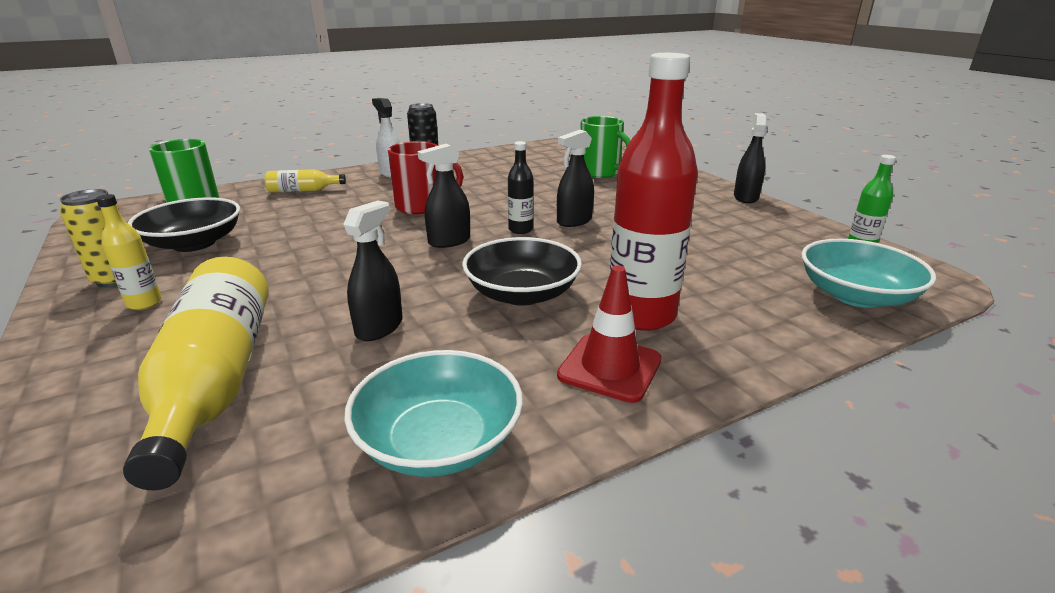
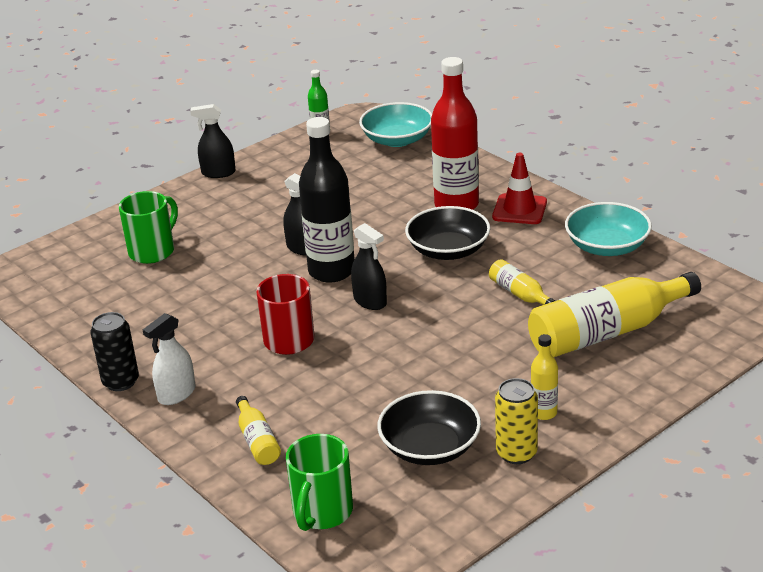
camera: 100 degrees left, 5 degrees up
black spray bottle [343,200,403,341] -> yellow bottle [489,259,555,305]
black bottle [508,141,534,234] -> black bottle [299,117,355,283], size x2.09

